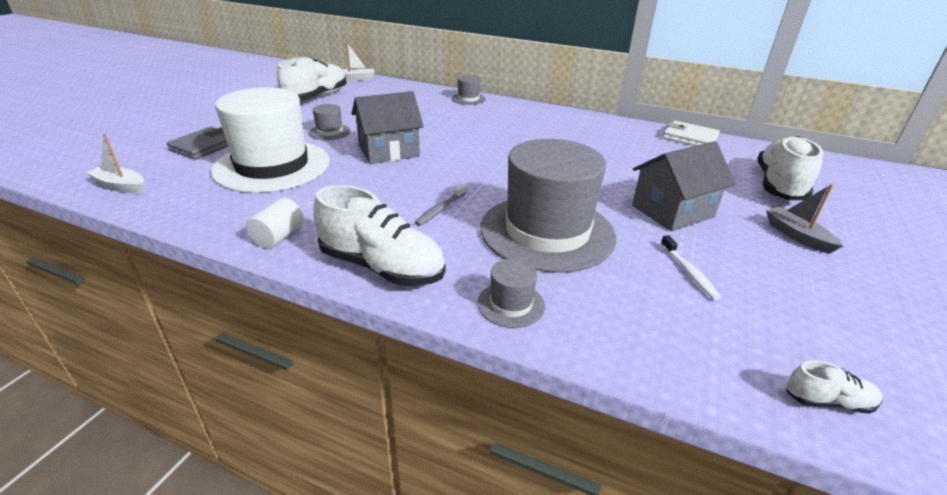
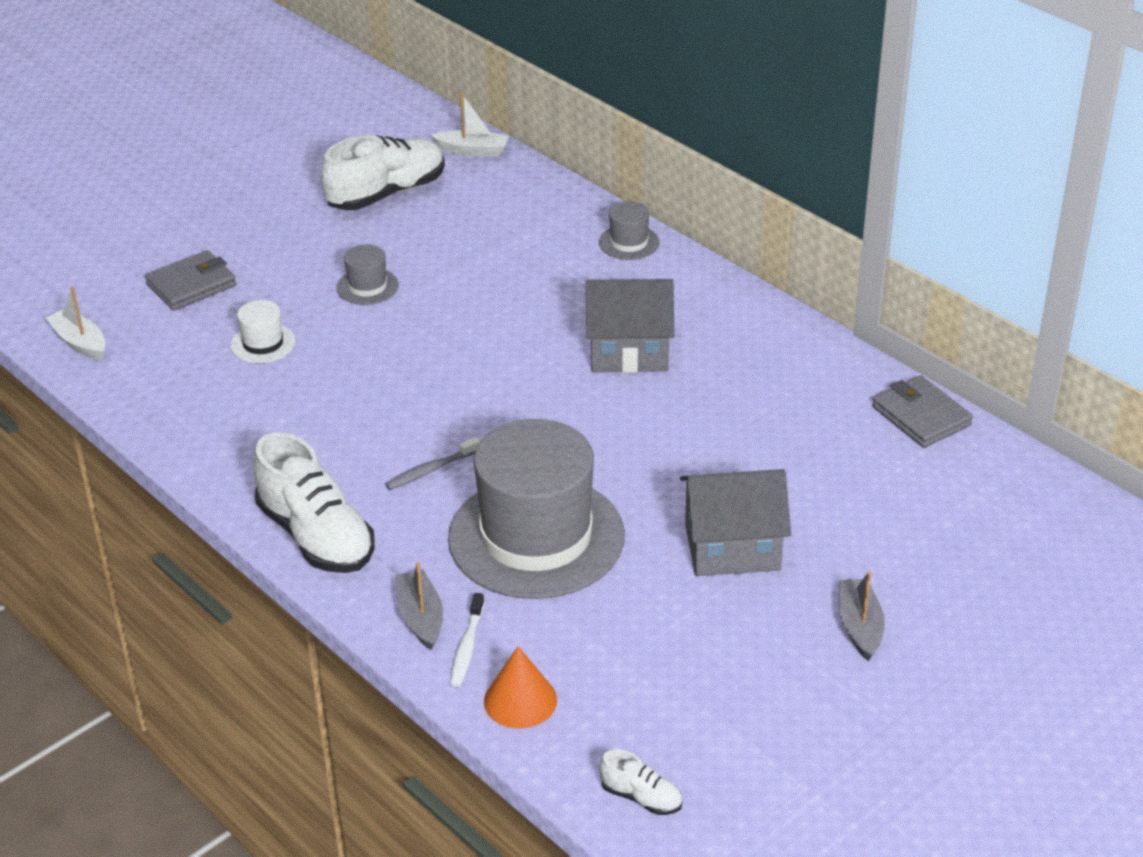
camera: 25 degrees right, 5 degrees up
white hat [211,87,330,193] -> white hat [231,300,296,363], size x0.41
white cylinder [246,198,304,249] -> none
grey house [351,91,424,164] -> grey house moved to [586,279,674,373]
grey hat [477,259,545,328] -> grey boat [396,562,443,650]
white toothbrush [661,235,721,300] -> white toothbrush moved to [450,593,485,688]
white wallet [663,121,720,146] -> grey wallet [873,376,973,448]
white shoe [757,136,824,200] -> none
none -> orange cone [484,646,557,729]

